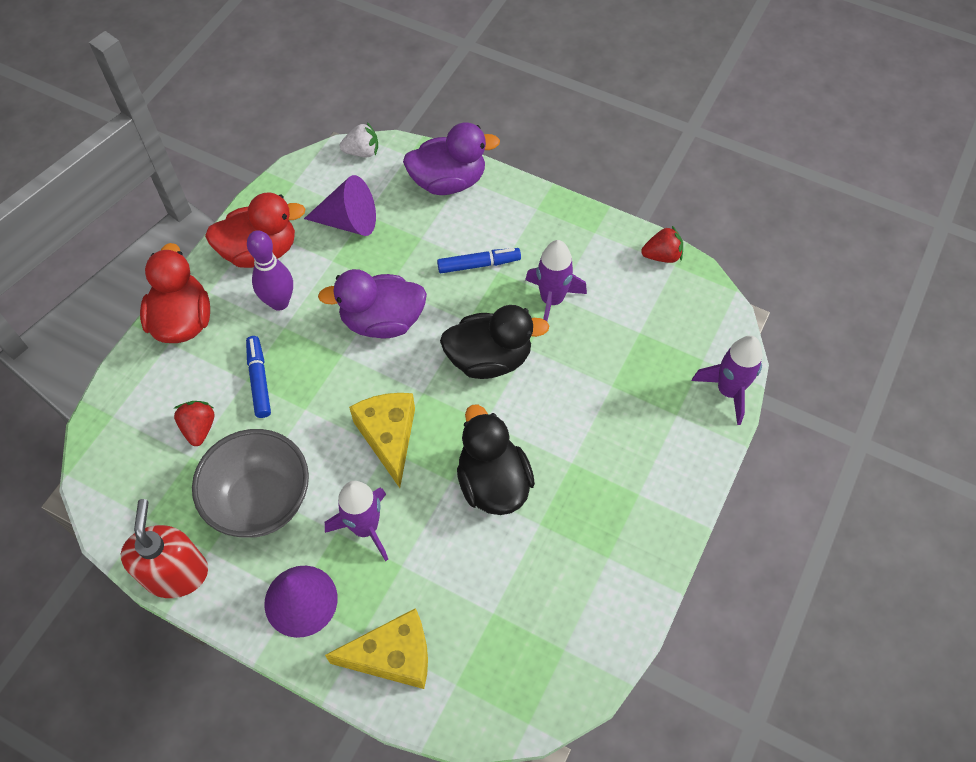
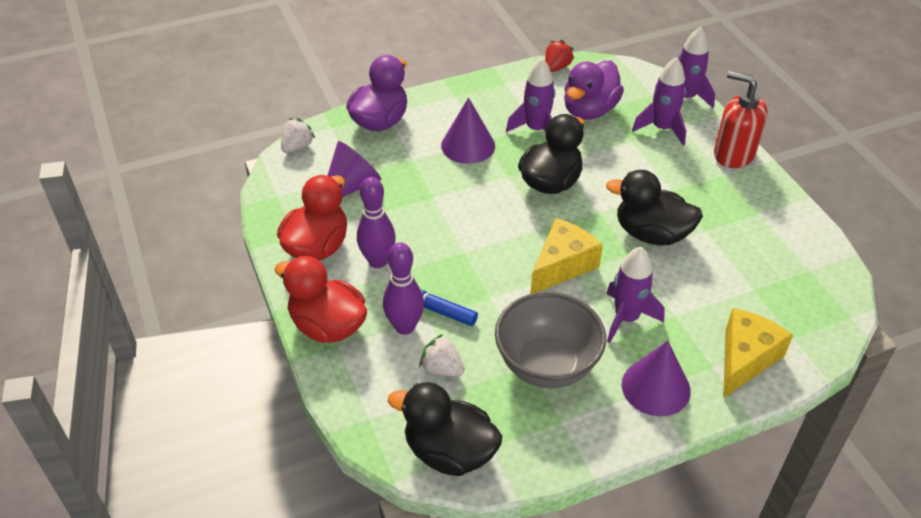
camera: 50 degrees left, 15 degrees down
red soap dispenser [121,499,208,598] -> red soap dispenser moved to [714,71,768,168]
red strawberry [174,401,214,446] -> white strawberry [419,334,465,376]
purple duck [318,269,427,338] -> purple duck moved to [564,61,624,120]
yellow cheese [349,393,415,488] -> yellow cheese turned 105 degrees clockwise [530,218,603,294]
blue marker [437,248,521,273] -> purple cone [441,97,495,164]
none -> purple bowling pin [383,242,424,335]
none -> black duck [388,382,502,476]
none -> purple rocket [632,57,686,146]

